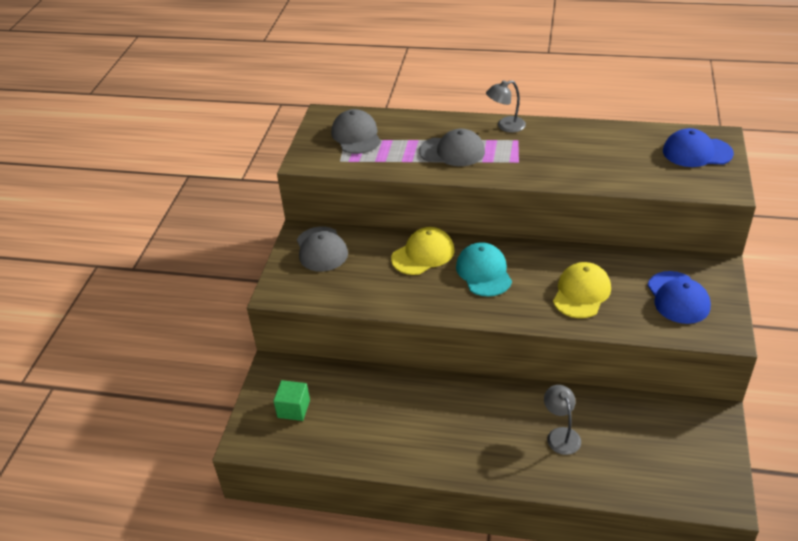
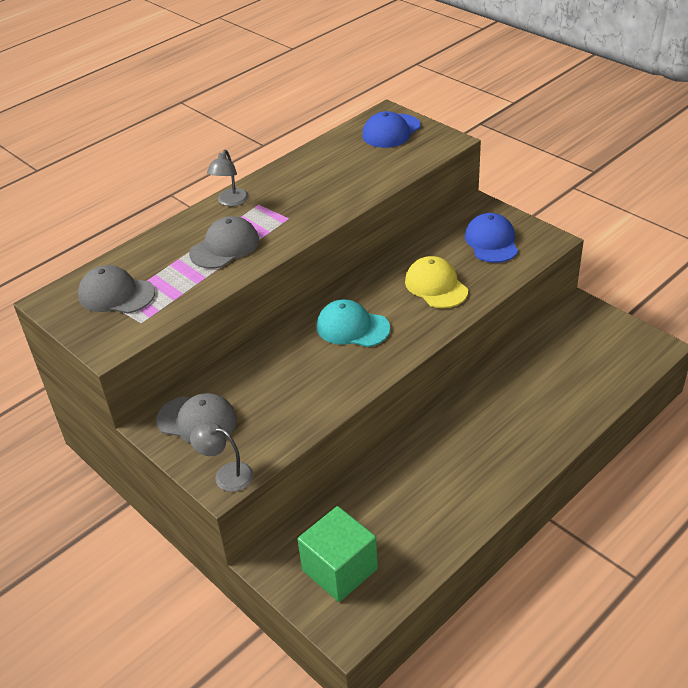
camera: 55 degrees left, 0 degrees up
green cube [273,380,310,421] -> green cube [298,506,378,602], size x1.69
yellow cap [391,227,455,275] -> none
grey lamp [544,385,581,455] -> grey lamp moved to [190,422,253,492]
blue cap [647,271,711,324] -> blue cap turned 120 degrees counterclockwise [465,213,518,263]

